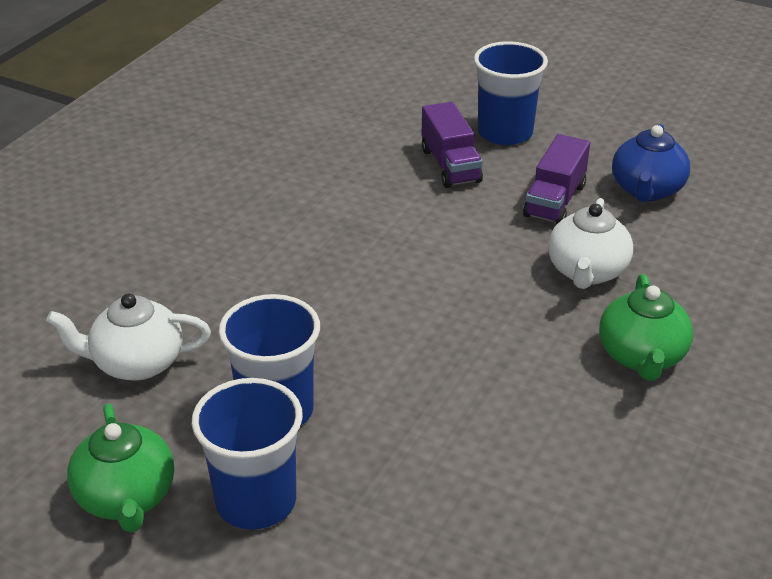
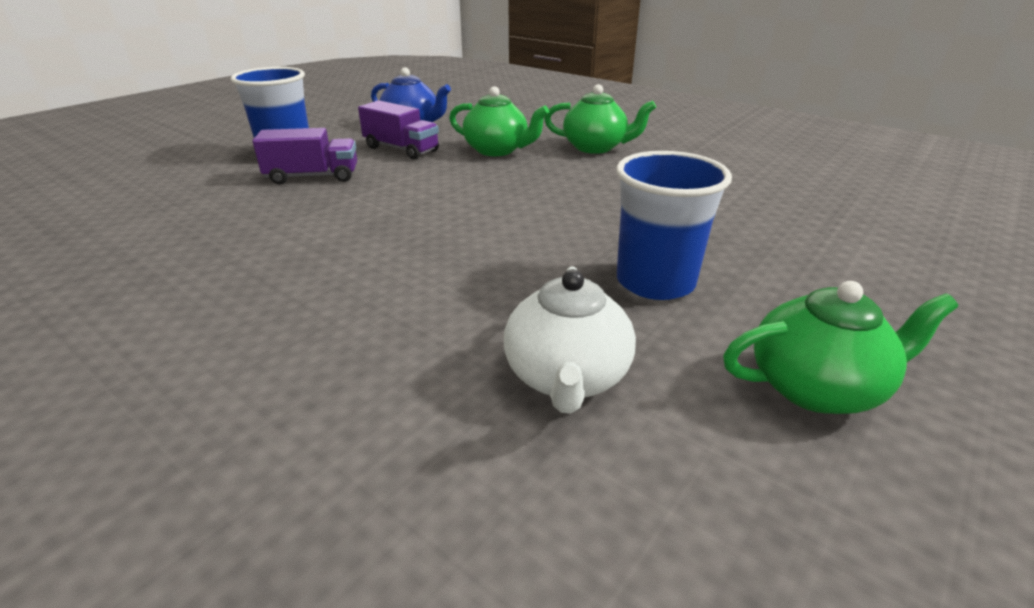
camera: 80 degrees left, 5 degrees down
blue cup [192,378,303,530] -> none
white teapot [548,198,633,289] -> green teapot [449,86,549,156]

